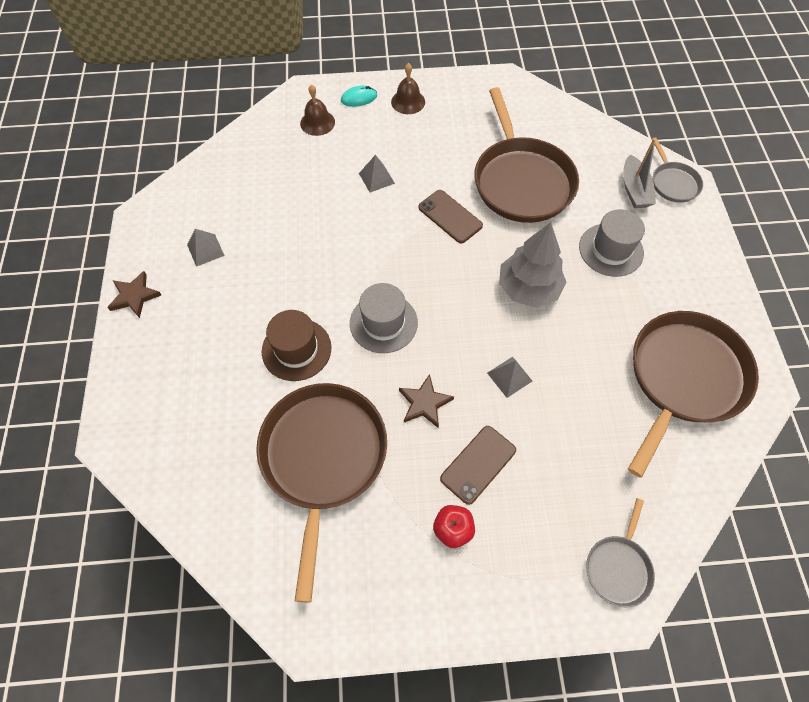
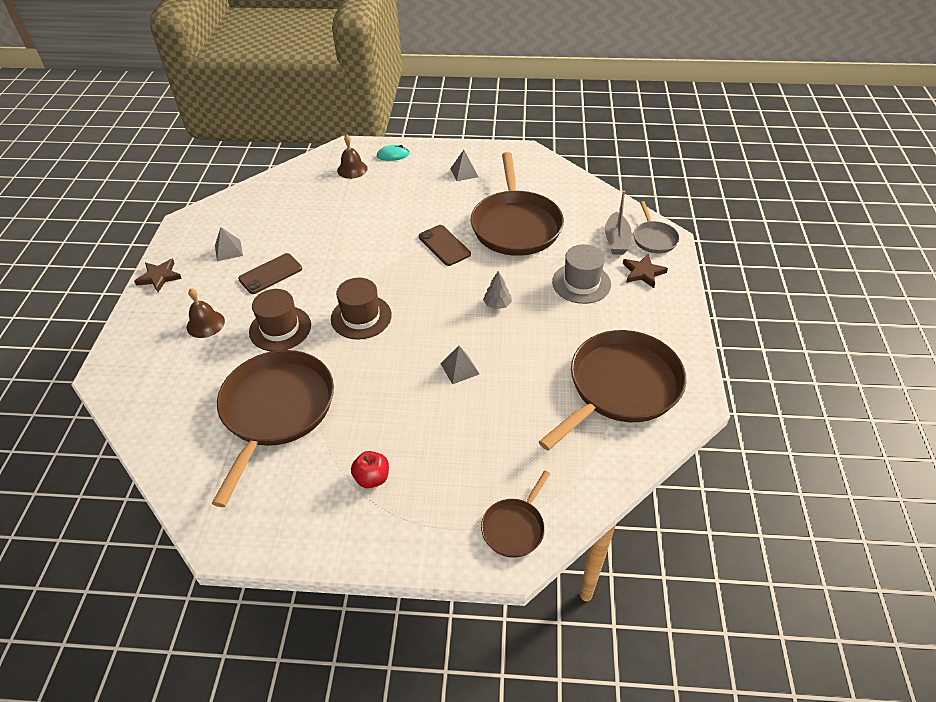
camera: 10 degrees right, 15 degrees down
grey hat [350,283,418,353] -> brown hat [331,278,392,339]
grey pyramid [359,155,395,192] -> grey pyramid moved to [450,150,478,181]
brown bell [391,63,425,114] -> brown bell moved to [187,288,225,338]
brown star [399,374,454,428] -> brown star moved to [623,254,668,288]
brown phone [440,426,516,505] -> brown phone moved to [238,253,302,294]
grey tree [499,222,566,308] -> grey tree [483,271,512,309], size x0.48
grey pan [586,498,655,607] -> brown pan [481,470,550,558]

